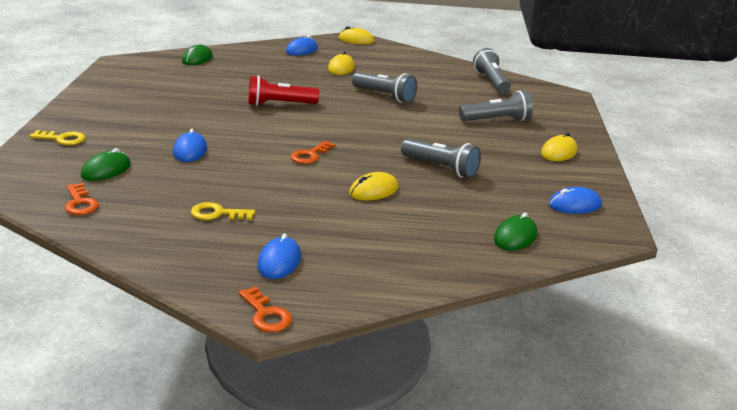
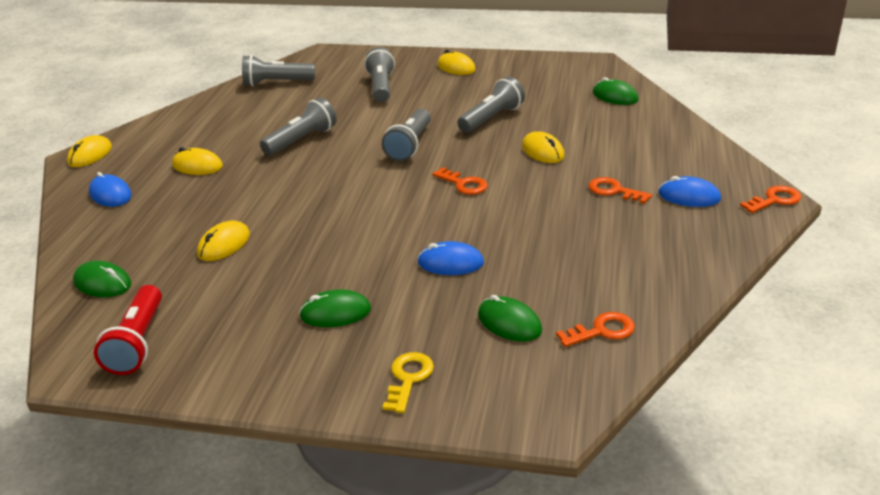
camera: 80 degrees left, 5 degrees up
yellow key [191,202,255,220] -> none
red flashlight [248,75,319,106] -> red flashlight moved to [94,285,162,375]
blue mouse [549,187,602,214] -> none
none -> yellow mouse [197,220,250,261]
none -> green mouse [299,289,371,327]
none -> grey flashlight [382,109,431,161]
none -> orange key [588,177,652,204]

